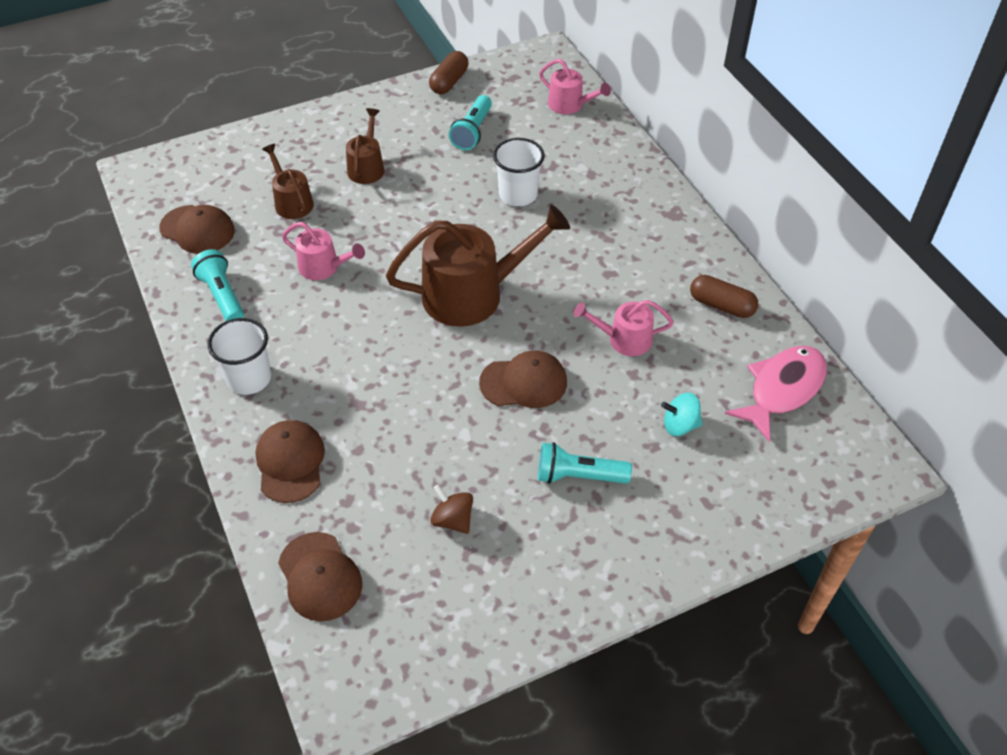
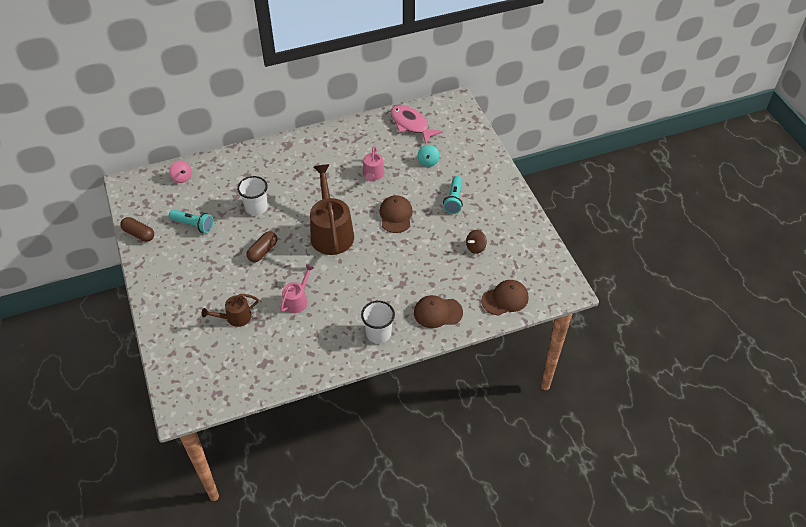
camera: 85 degrees left, 0 degrees up
brown cap [159,205,235,254] -> none
turquoise flashlight [191,249,244,321] -> none
brown watering can [346,108,384,184] -> none
pink watering can [539,59,611,114] -> pink spinning top [170,161,192,183]
brown capsule [690,275,758,318] -> brown capsule moved to [246,231,278,262]

